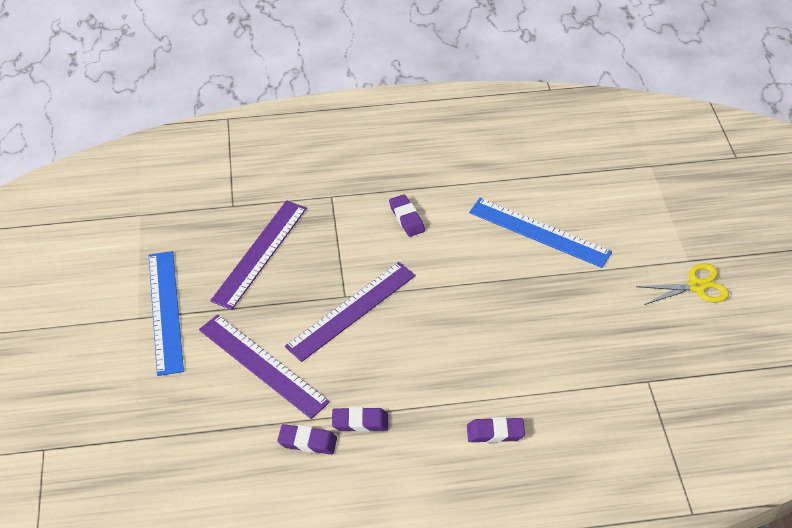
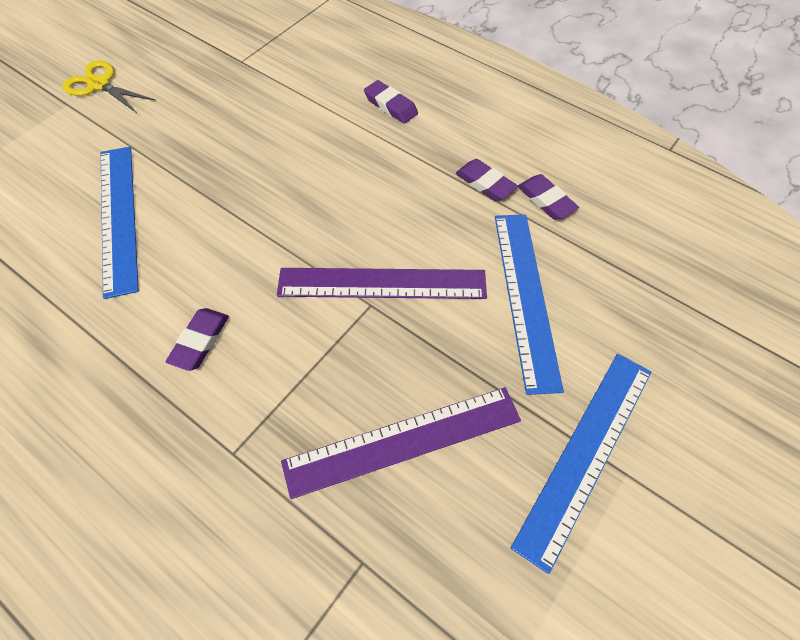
camera: 135 degrees left, 10 degrees up
purple ruler [199,314,330,419] -> blue ruler [495,214,564,395]

